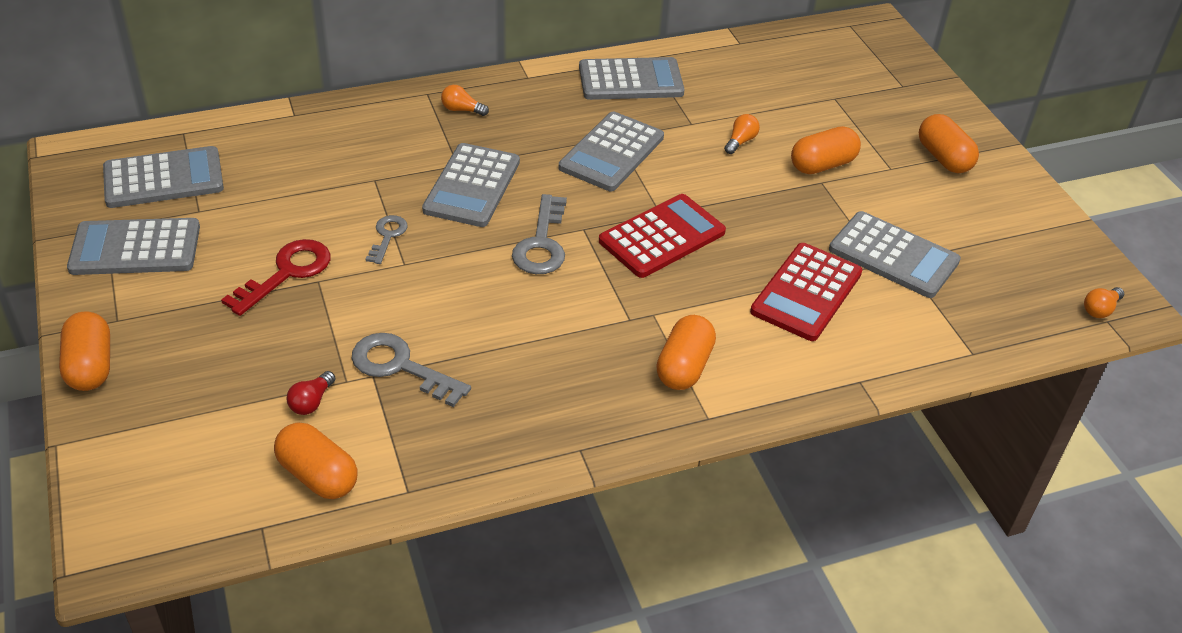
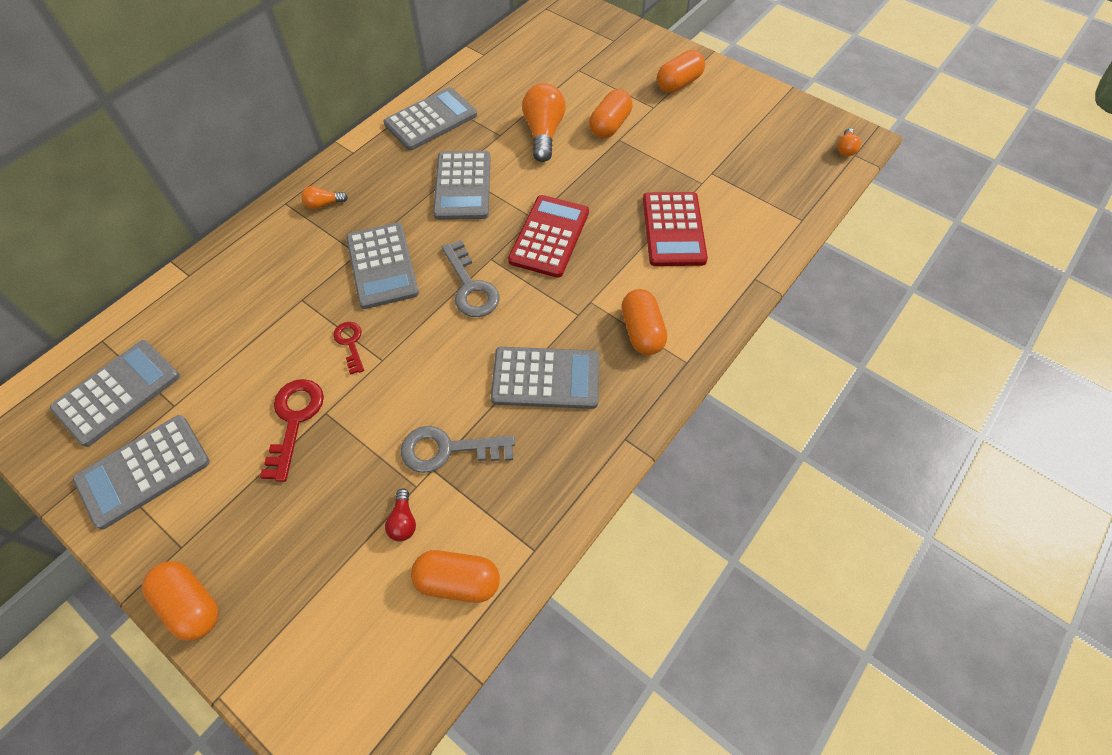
camera: 30 degrees left, 15 degrees up
grey key [366,215,408,264] -> red key [333,322,364,375]
orange light bulb [724,114,760,154] -> orange light bulb [522,83,566,162], size x2.04
grey calculator [829,211,961,298] -> grey calculator moved to [491,347,599,409]
orange capsule [919,114,979,173] -> orange capsule turned 75 degrees counterclockwise [657,50,705,93]

